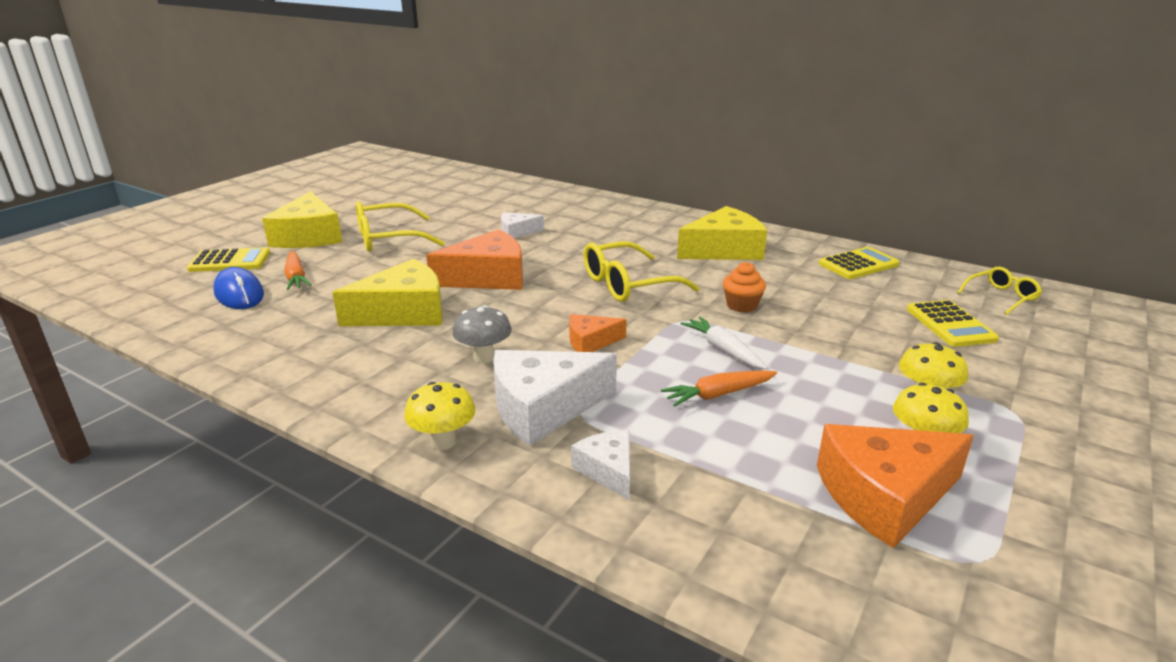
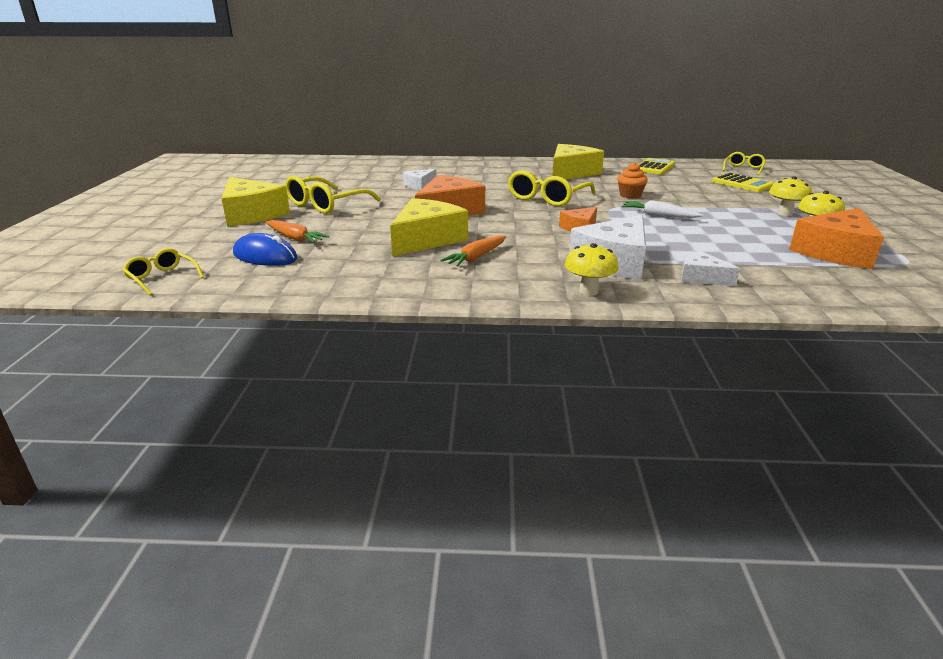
camera: 30 degrees left, 0 degrees up
yellow calculator [187,247,270,272] -> none
grey mushroom [452,305,512,363] -> none
orange carrot [661,370,777,407] -> orange carrot moved to [440,235,506,267]
none -> yellow glasses [122,248,204,296]

